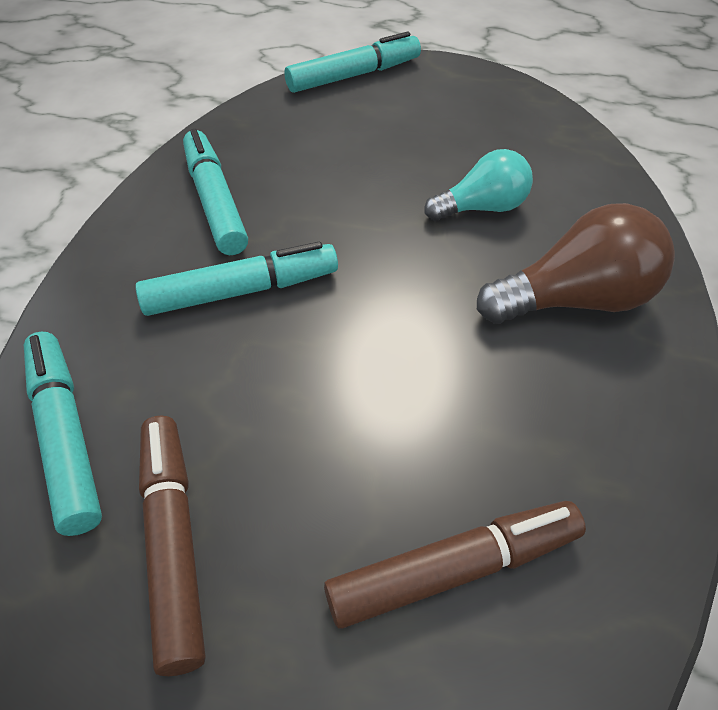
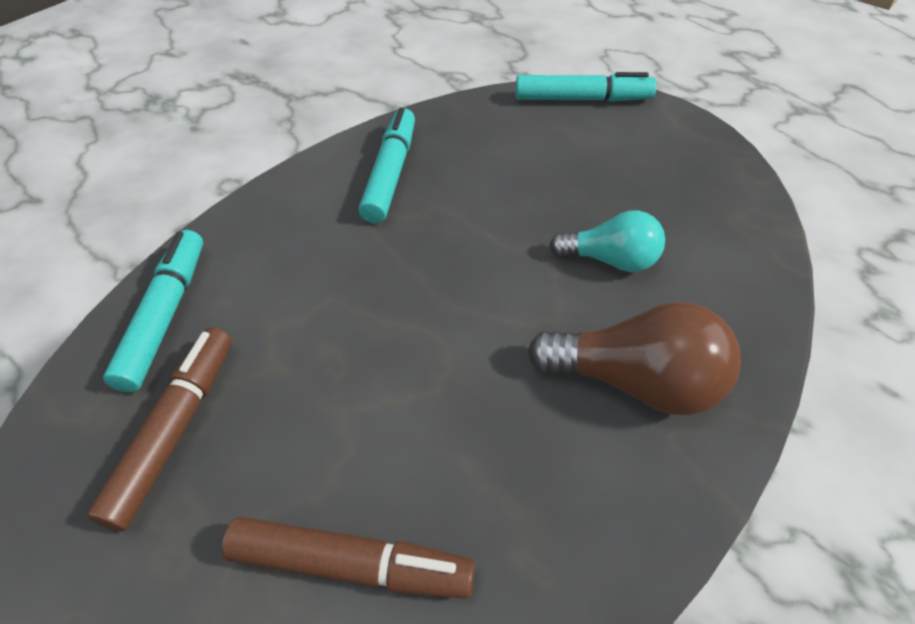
camera: 30 degrees right, 0 degrees up
turquoise marker [135,242,338,316] -> none

